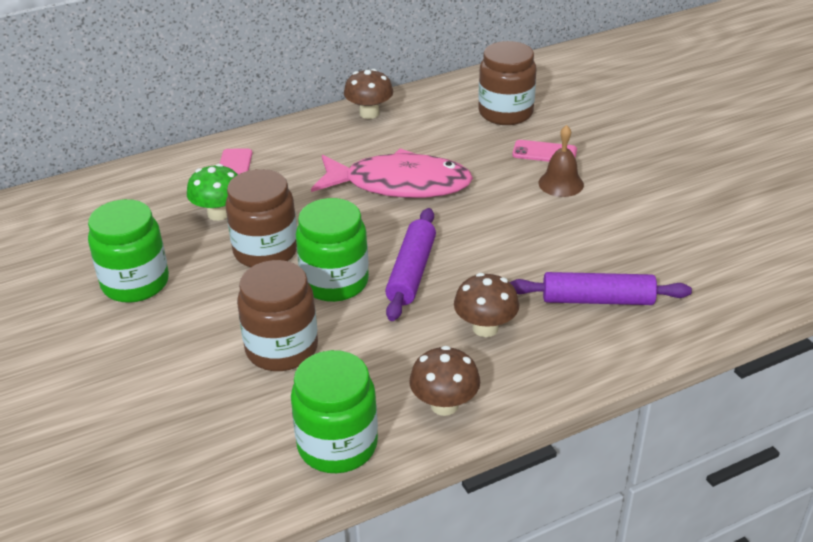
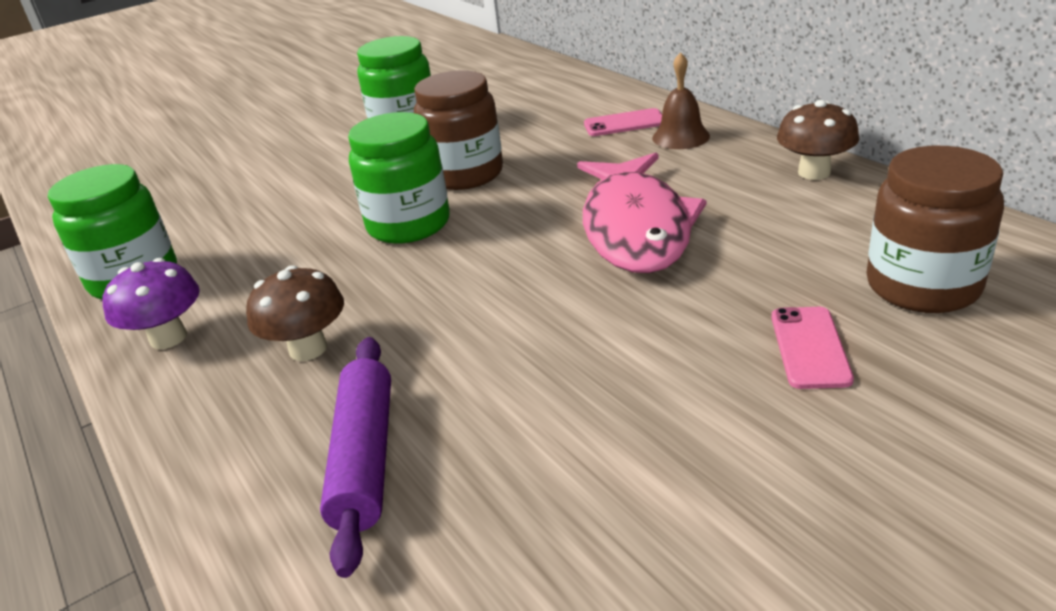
camera: 85 degrees right, 5 degrees down
green mushroom [187,164,238,221] -> none
brown jar [237,260,318,371] -> none
purple rolling pin [385,208,436,321] -> none
brown mushroom [409,346,480,416] -> purple mushroom [102,258,200,349]
brown bell [538,125,584,197] -> brown bell moved to [652,52,710,149]

